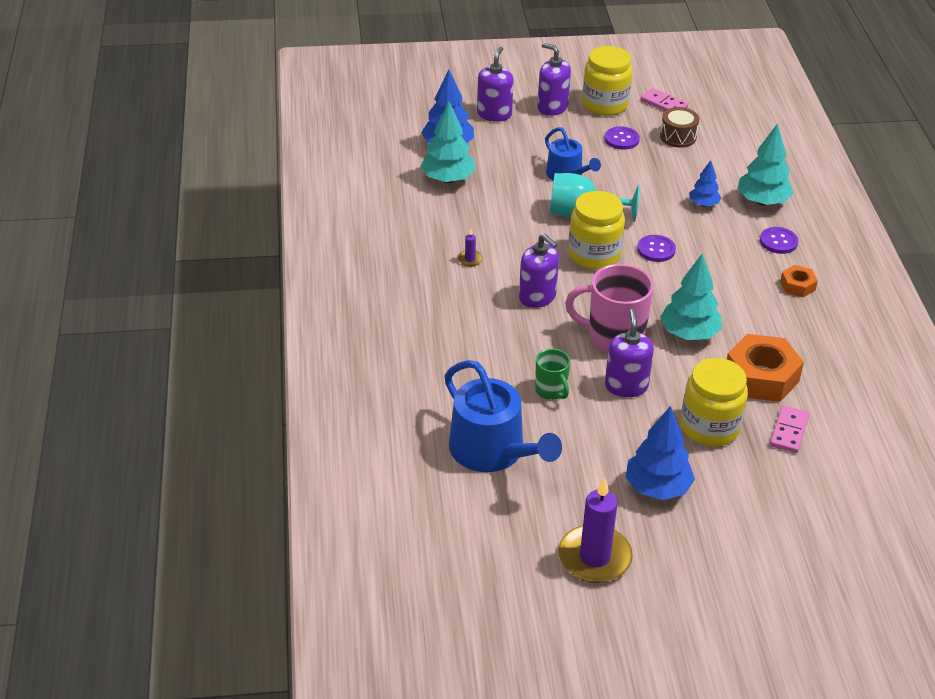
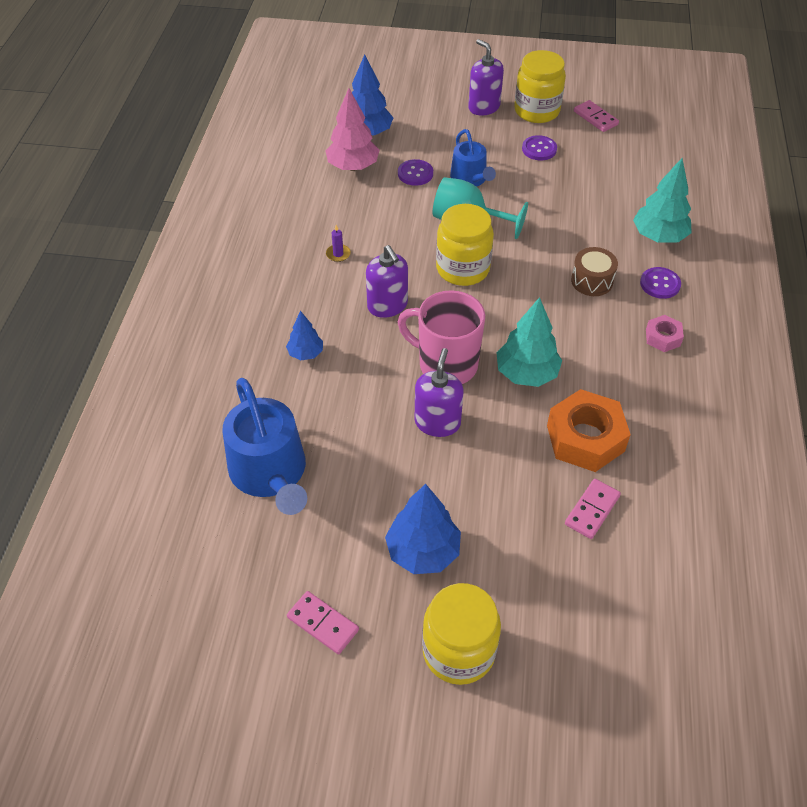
camera: 15 degrees right, 10 degrees up
turquoise tree [420,102,475,183] -> pink tree [325,88,379,171]
purple soap dispenser [477,47,514,122] -> none
green mug [535,349,570,400] -> none
purple candle [559,477,633,583] -> pink domino [287,591,359,654]
purple button [637,235,676,262] -> purple button moved to [398,159,433,186]
brown drum [660,107,699,148] -> brown drum moved to [571,247,618,296]
yellow jar [681,358,748,447] -> yellow jar moved to [422,583,501,685]
blue tree [689,160,722,207] -> blue tree moved to [286,311,323,360]
orange nut [780,265,818,297] -> pink nut [646,315,684,352]

